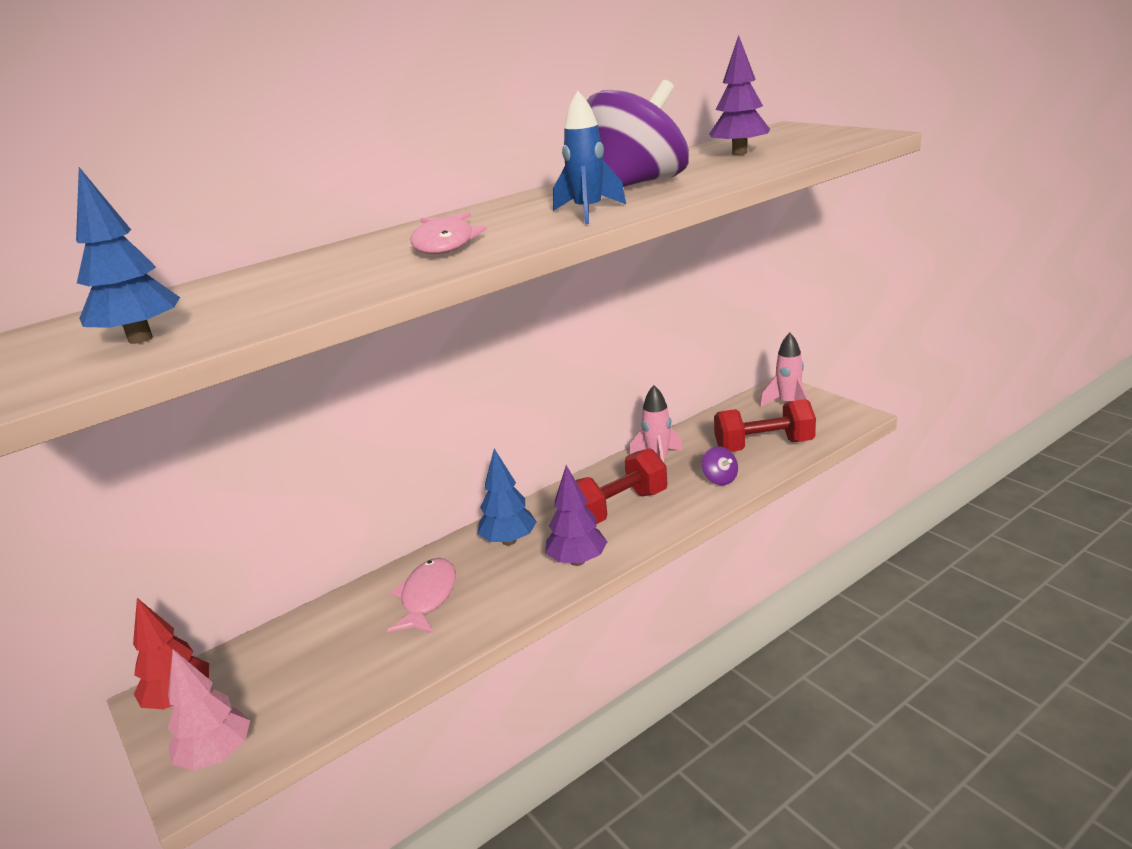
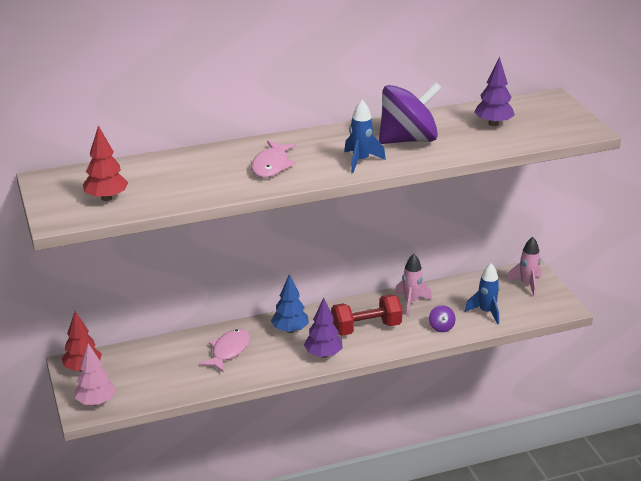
camera: 15 degrees right, 5 degrees up
blue tree [76,167,180,344] -> red tree [83,125,128,201]
red dumbbell [714,399,816,452] -> blue rocket [465,263,500,324]

